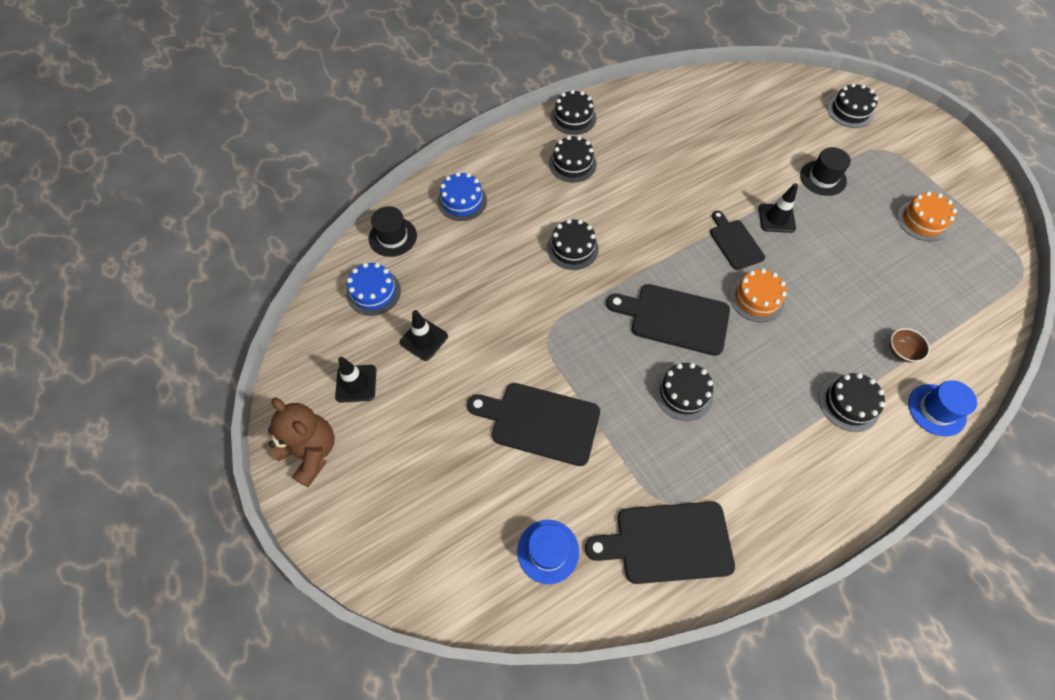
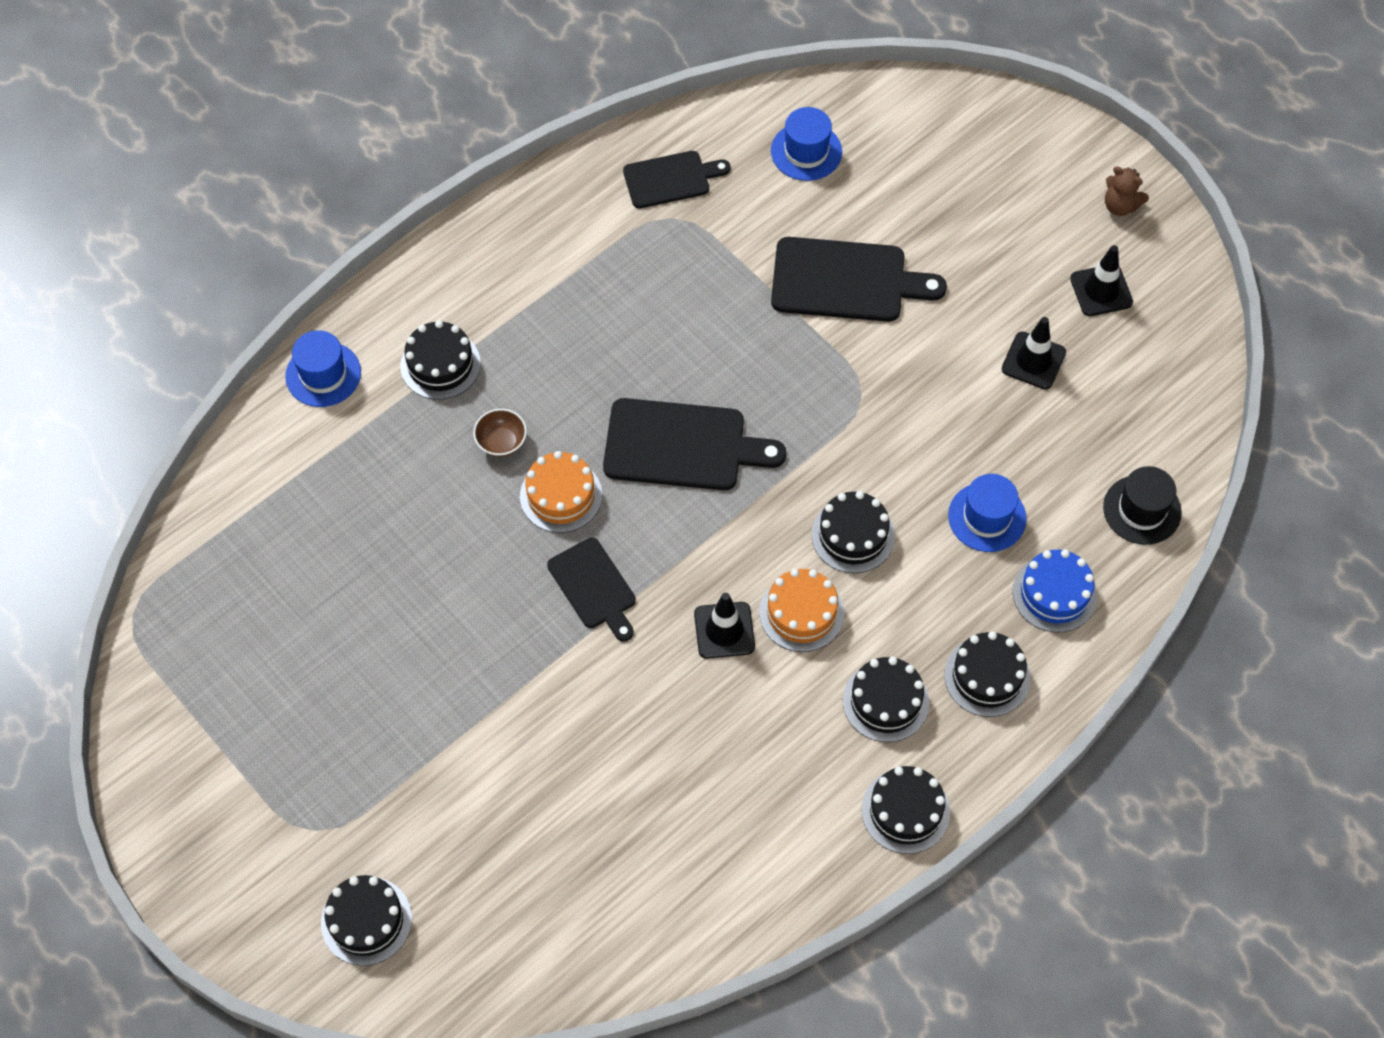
camera: 170 degrees right, 0 degrees up
brown teddy bear [268,398,335,487] -> brown teddy bear [1105,166,1149,216], size x0.54
blue cake [347,263,401,316] -> none
black cutting board [585,501,735,584] -> black cutting board [623,151,731,208], size x0.63
black cake [654,363,713,421] -> black cake moved to [944,631,1031,717]
black traffic cone [759,183,798,233] -> black traffic cone moved to [694,593,755,659]
black hat [800,147,851,196] -> none
brown bowl [890,328,930,362] -> brown bowl moved to [473,409,527,457]
orange cake [897,191,957,242] -> orange cake moved to [759,569,844,652]
none -> blue hat [948,474,1027,552]

